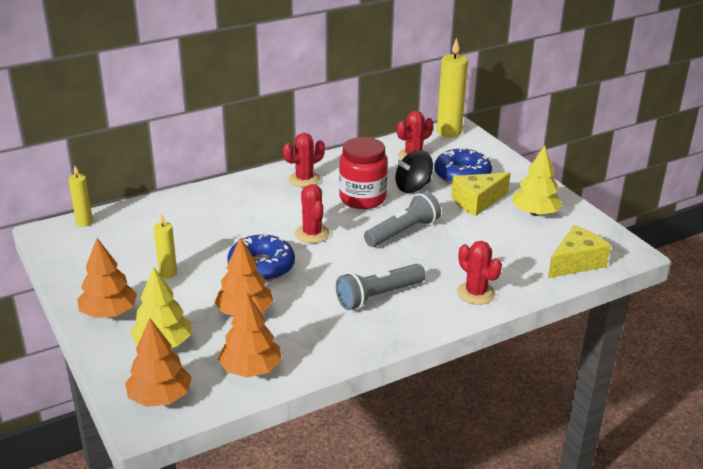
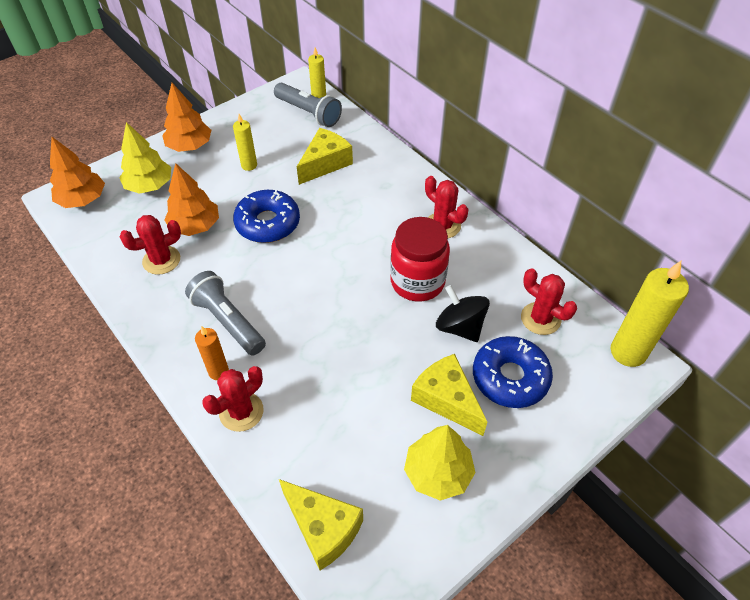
camera: 80 degrees right, 20 degrees up
orange tree [218,291,282,378] -> none
red cactus [295,184,330,243] -> red cactus moved to [120,215,181,275]
grey flashlight [364,191,441,247] -> grey flashlight moved to [274,83,342,127]
none -> orange candle [195,326,229,380]
none -> yellow cheese [297,128,353,185]

